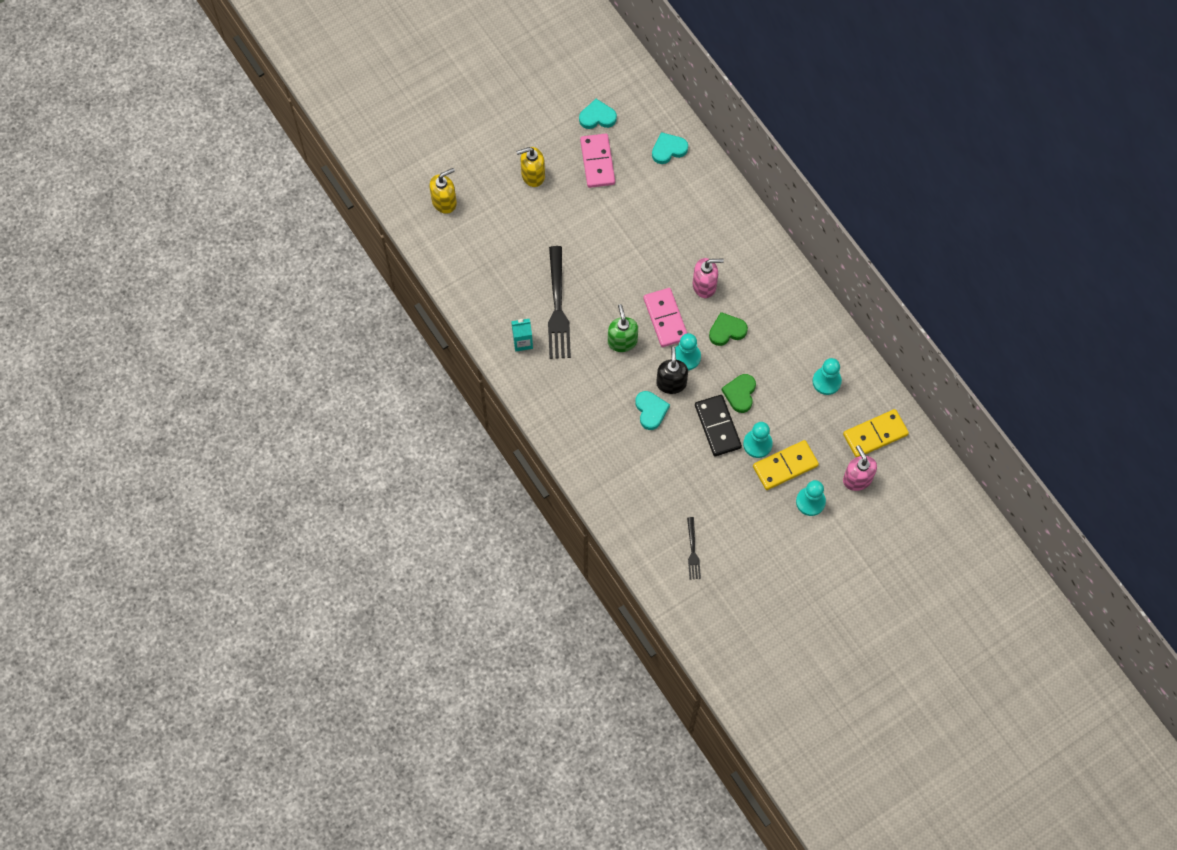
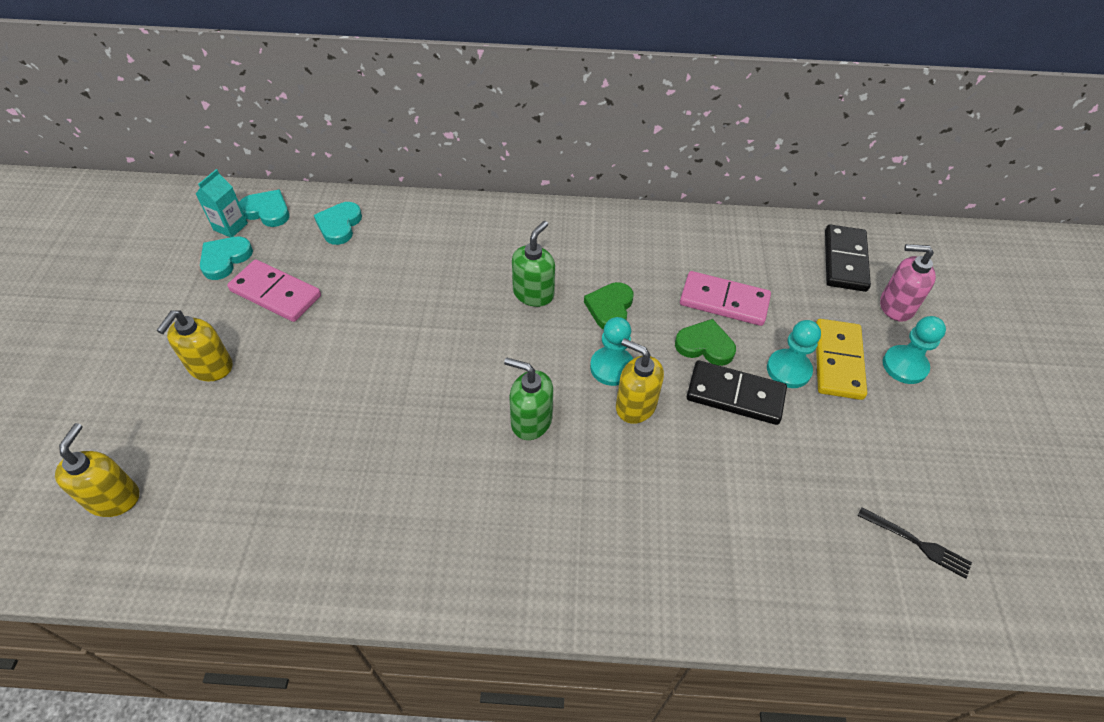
camera: 55 degrees left, 15 degrees down
turquoise carton [511,319,533,351] -> turquoise carton moved to [196,169,248,237]
black fork [548,246,571,359] -> none
turquoise heart [635,391,670,430] -> turquoise heart moved to [239,190,289,227]
pink domino [643,288,687,347] -> pink domino moved to [680,271,771,326]
black soap dispenser [656,346,688,394] -> yellow soap dispenser [616,338,664,424]
pink soap dispenser [693,258,724,298] -> green soap dispenser [512,221,555,307]
green heart [722,374,756,413] -> green heart turned 150 degrees clockwise [675,319,736,366]
turquoise pawn [813,358,842,395] -> none
yellow domino [843,409,909,457] -> black domino [825,224,871,292]

